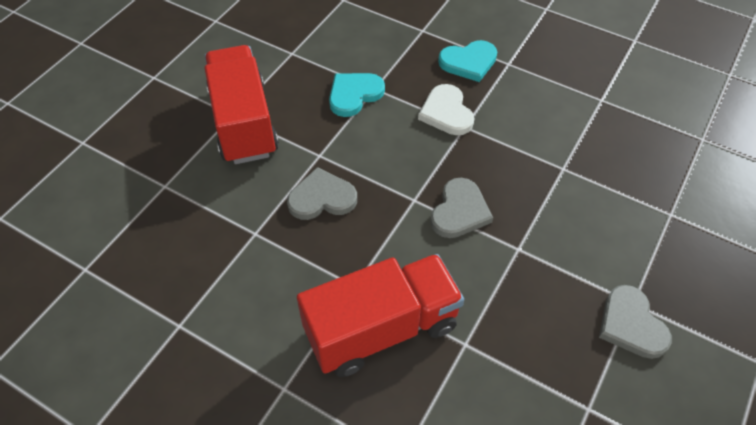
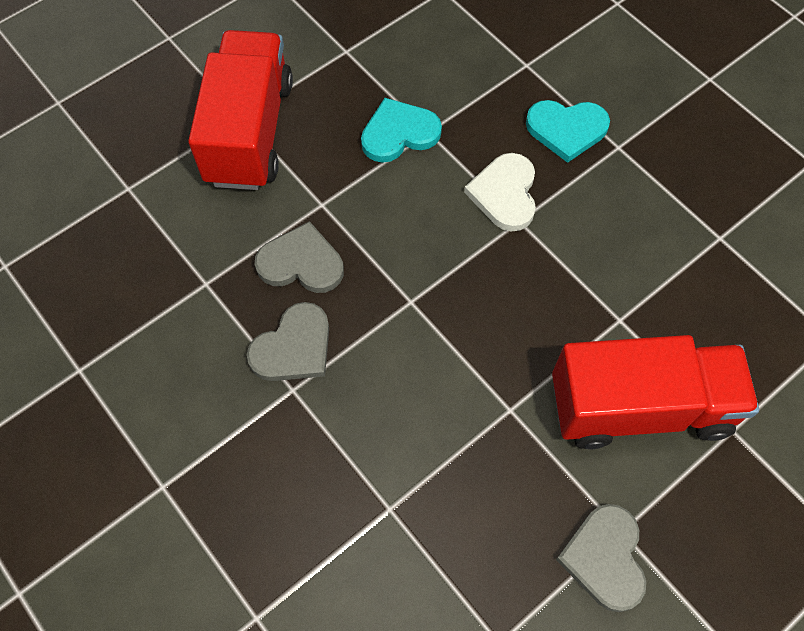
camera: 20 degrees right, 10 degrees up
red truck [297,254,464,377] -> red truck moved to [552,335,759,449]
grey heart [430,178,493,238] -> grey heart moved to [247,302,329,381]

